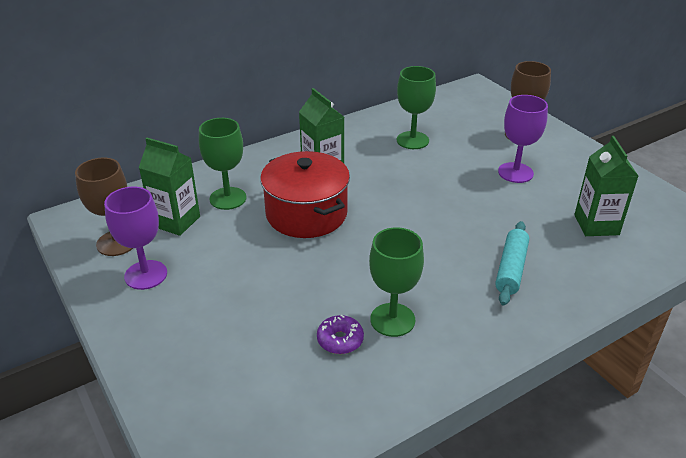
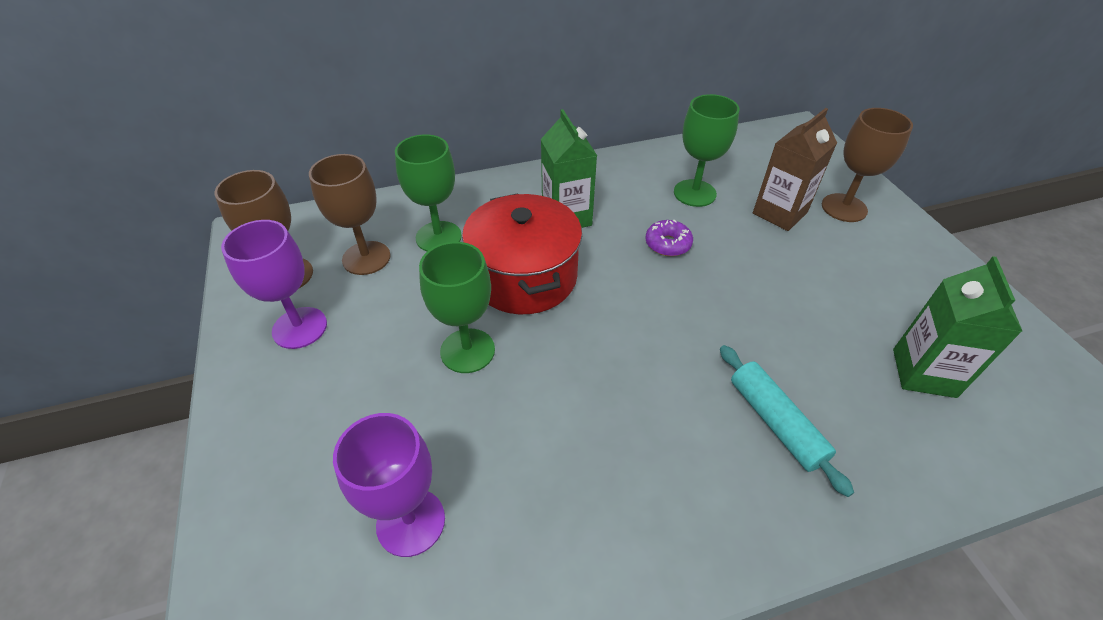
camera: 15 degrees right, 10 degrees up
green carton [139,138,200,236] -> brown goblet [309,154,391,275]
purple donut [317,315,364,354] -> purple donut moved to [646,220,693,256]
green goblet [369,227,424,337] -> green goblet moved to [419,242,495,373]
turquoise rolling pin [495,221,529,306] -> turquoise rolling pin turned 60 degrees counterclockwise [720,345,854,497]
purple goblet [498,95,548,183] -> purple goblet moved to [333,413,445,557]
none -> brown carton [753,108,837,231]

